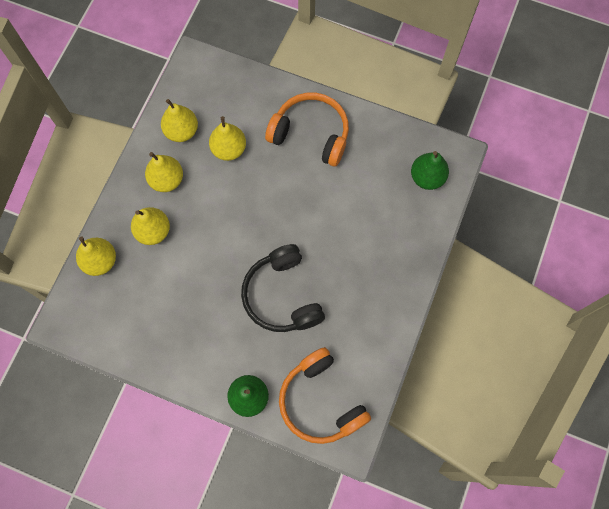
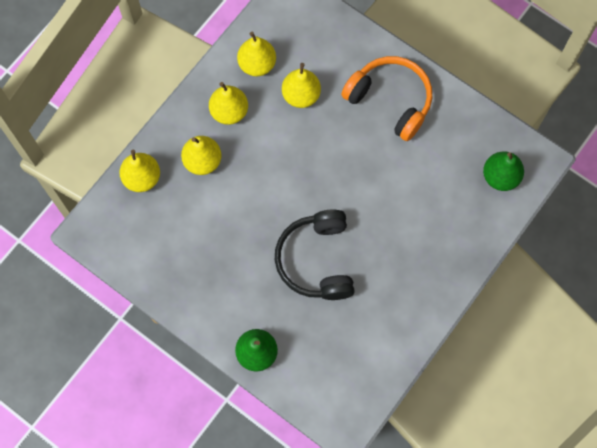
camera: 15 degrees right, 0 degrees up
orange headphones [279,347,371,444] -> none

